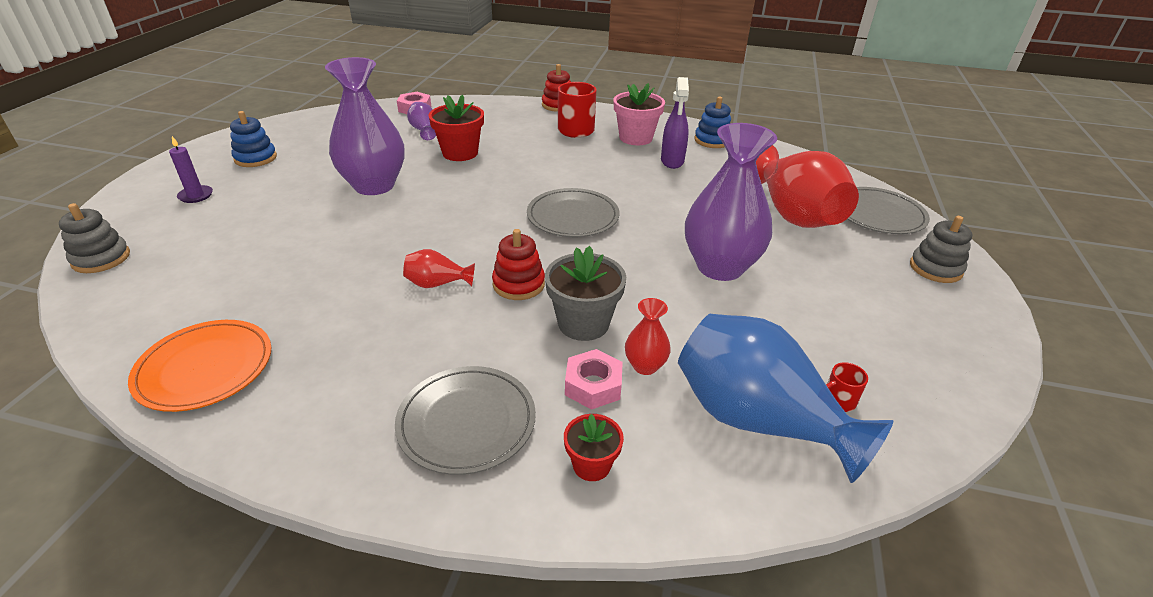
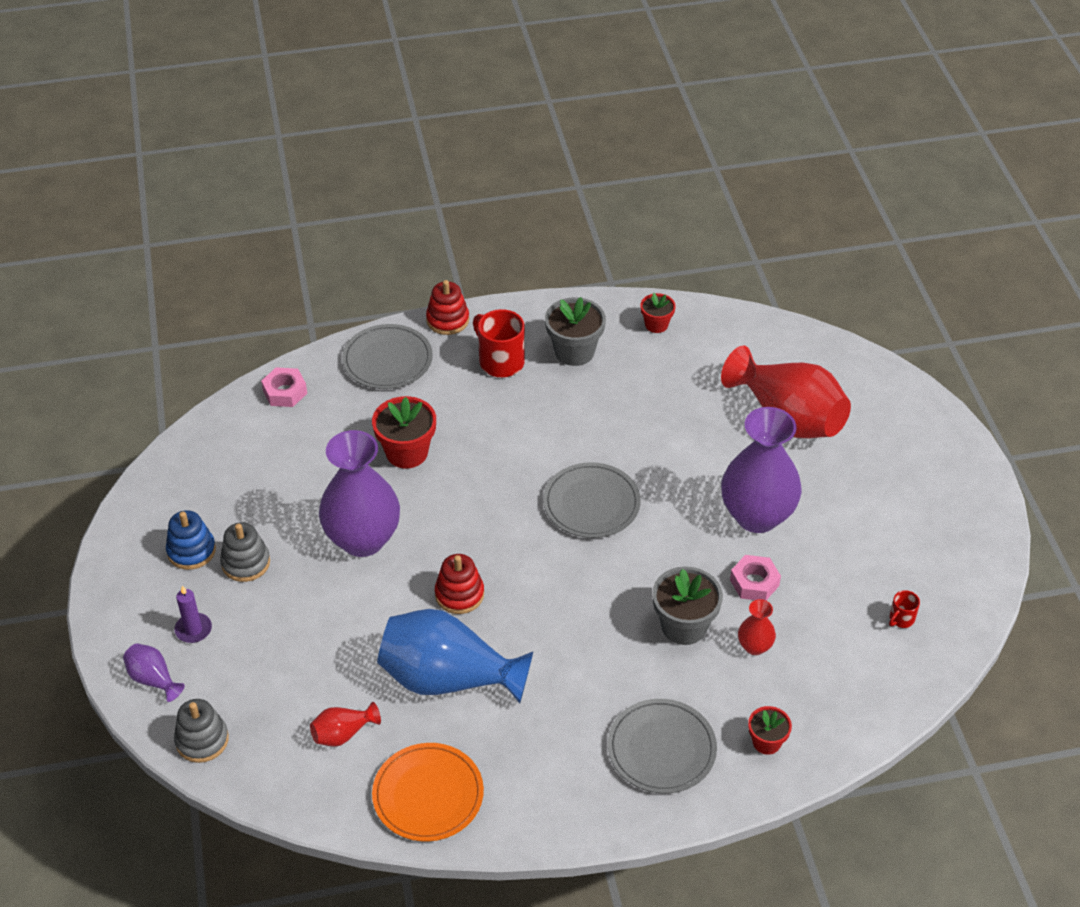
camera: 25 degrees left, 10 degrees up
red vase [403,249,475,288] -> red vase moved to [310,702,381,747]
purple vase [407,102,436,140] -> purple vase moved to [123,643,185,702]
red stacking toy [492,229,545,300] -> red stacking toy moved to [435,554,484,614]
pink nut [565,349,623,410] -> pink nut moved to [730,555,781,600]
pink flower pot [614,83,665,145] -> grey flower pot [545,297,606,366]
purple spray bottle [661,77,689,169] -> none
blue vase [678,314,893,483] -> blue vase moved to [377,609,533,703]
blue stacking toy [694,97,731,148] -> red flower pot [640,293,676,333]
grey plate [847,187,930,234] -> grey plate moved to [342,324,433,389]
grey stacking toy [910,216,972,283] -> grey stacking toy moved to [220,522,270,582]

